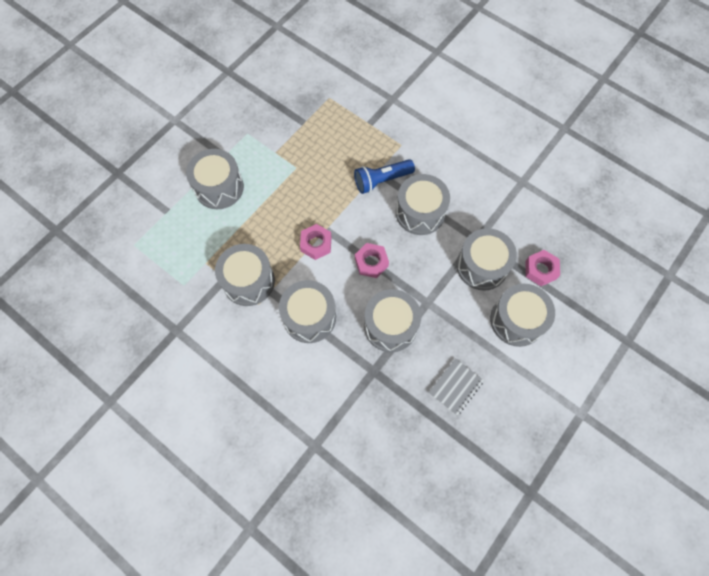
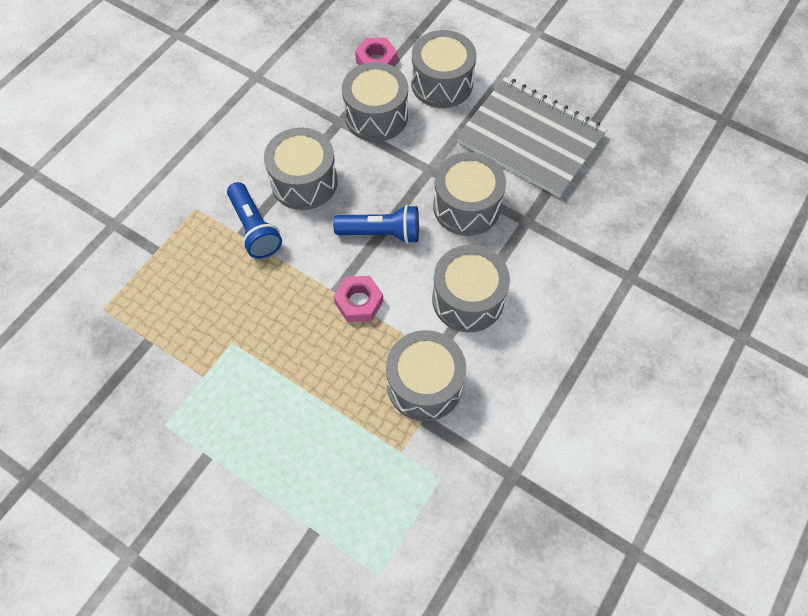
camera: 95 degrees left, 5 degrees down
grey drum [186,149,244,209] -> none
pink nut [355,243,389,278] -> blue flashlight [333,205,419,244]
grey notebook [429,358,484,416] -> grey notebook [456,77,608,198], size x2.27

